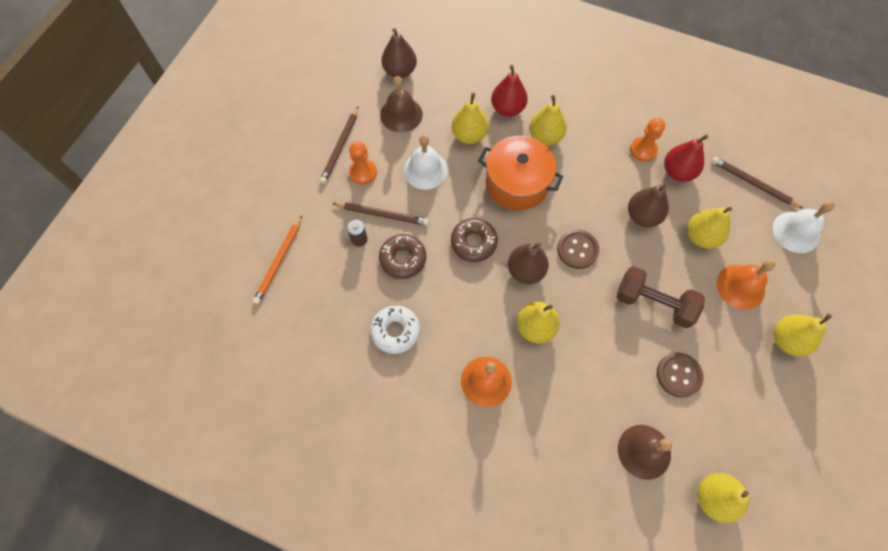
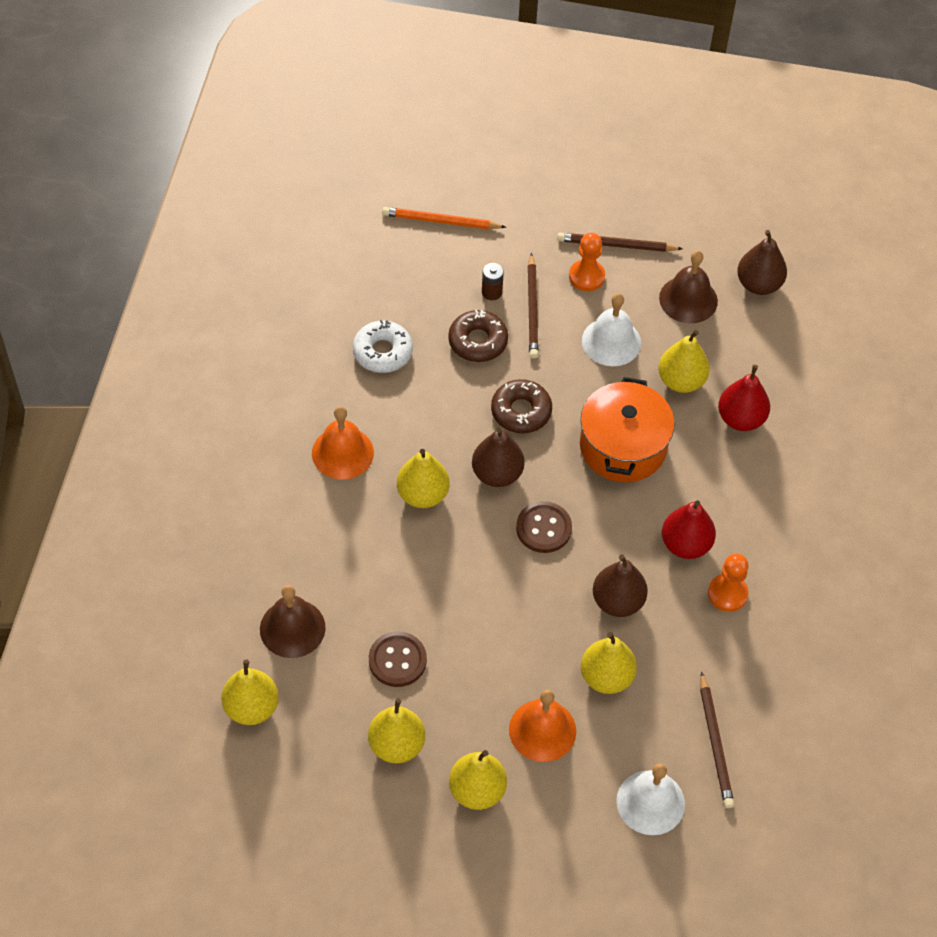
camera: 75 degrees right, 10 degrees down
yellow pear [529,95,567,146] -> yellow pear moved to [368,698,425,764]
brown dumbbell [616,266,705,328] -> none
red pear [664,134,708,182] -> red pear moved to [662,500,716,559]
brown pencil [712,157,804,209] -> brown pencil turned 150 degrees clockwise [700,671,734,808]

